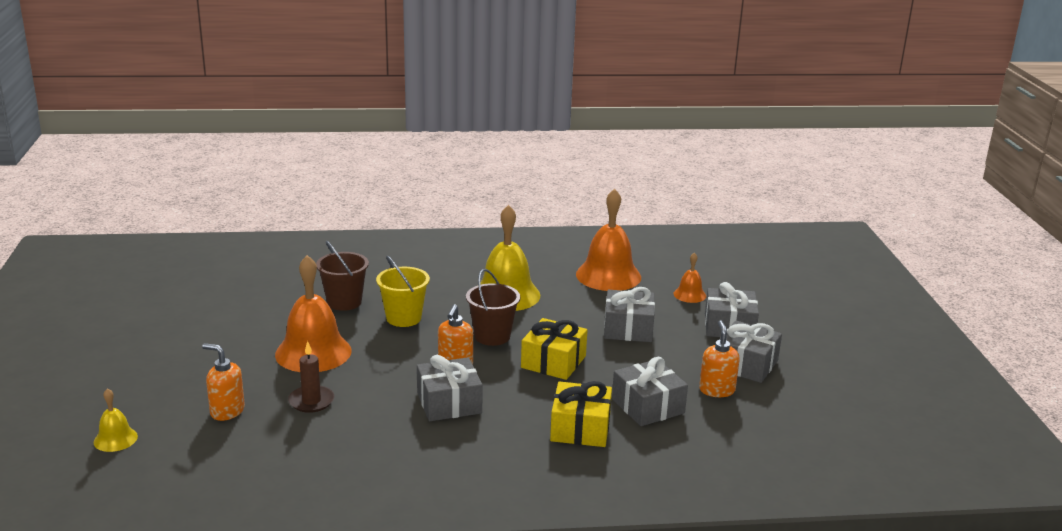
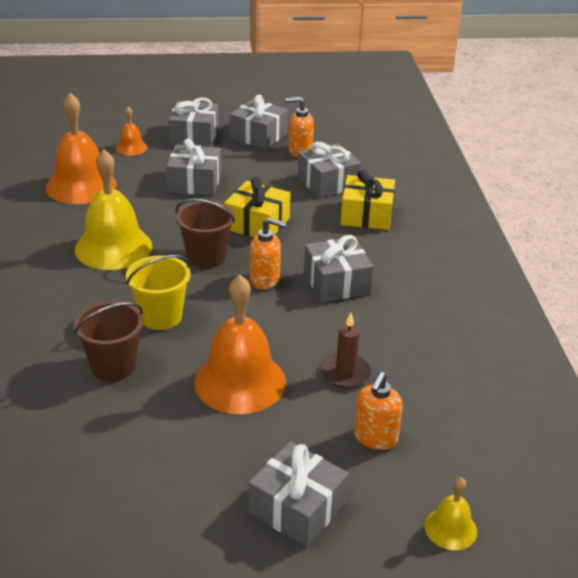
camera: 90 degrees left, 10 degrees up
none -> grey gift [248,441,349,547]

